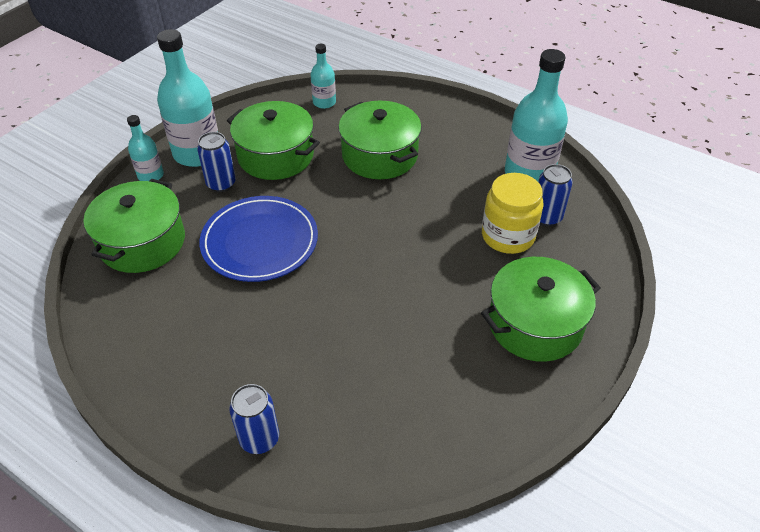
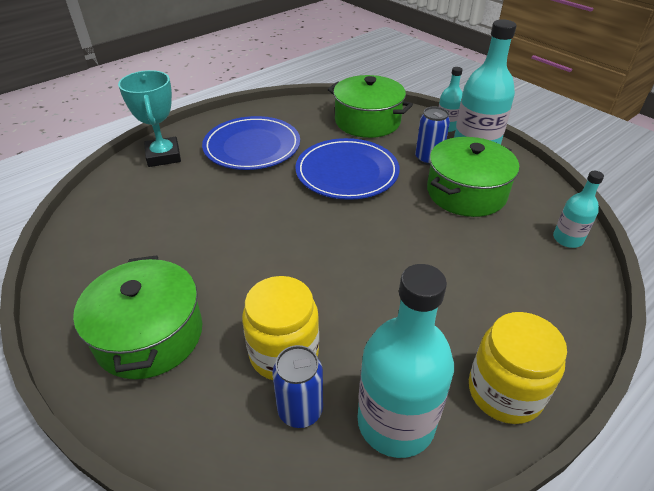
camera: 105 degrees right, 5 degrees down
blue can [229,384,279,454] -> turquoise trophy [118,70,181,167]
green pot [338,101,422,179] -> none
none -> blue plate [202,116,300,170]
none -> yellow jar [469,312,567,424]

